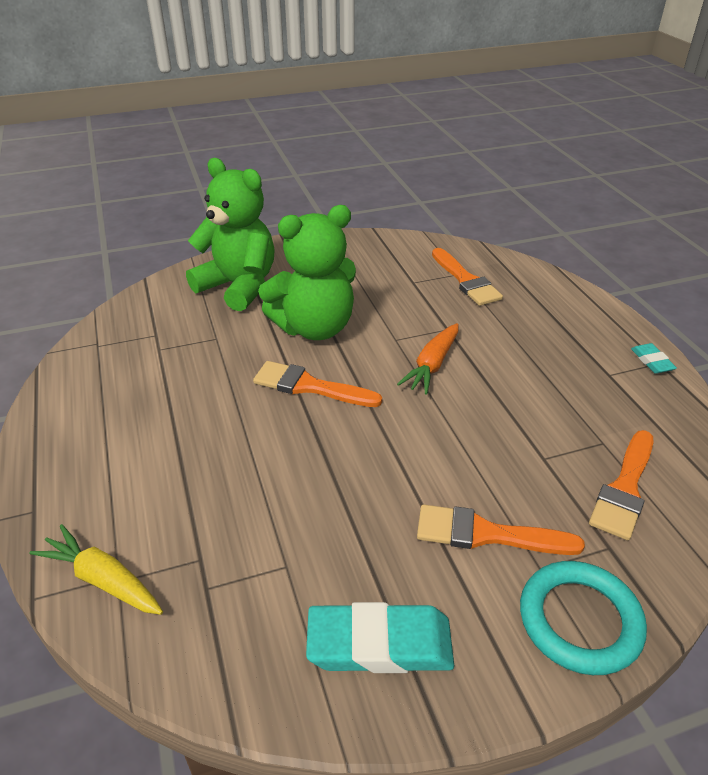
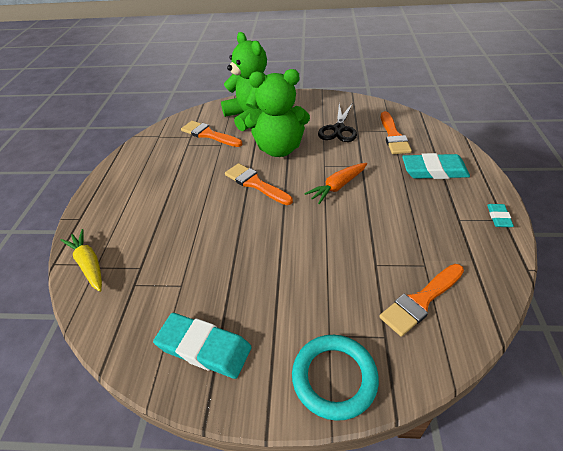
camera: 25 degrees right, 5 degrees up
orange brush [417,504,585,555] -> orange brush moved to [181,121,242,147]
none -> black scissors [318,104,357,142]
none -> turquoise eraser [402,153,470,179]

